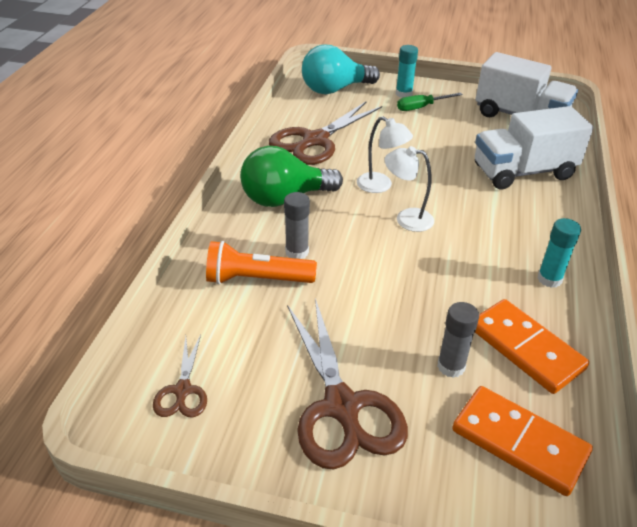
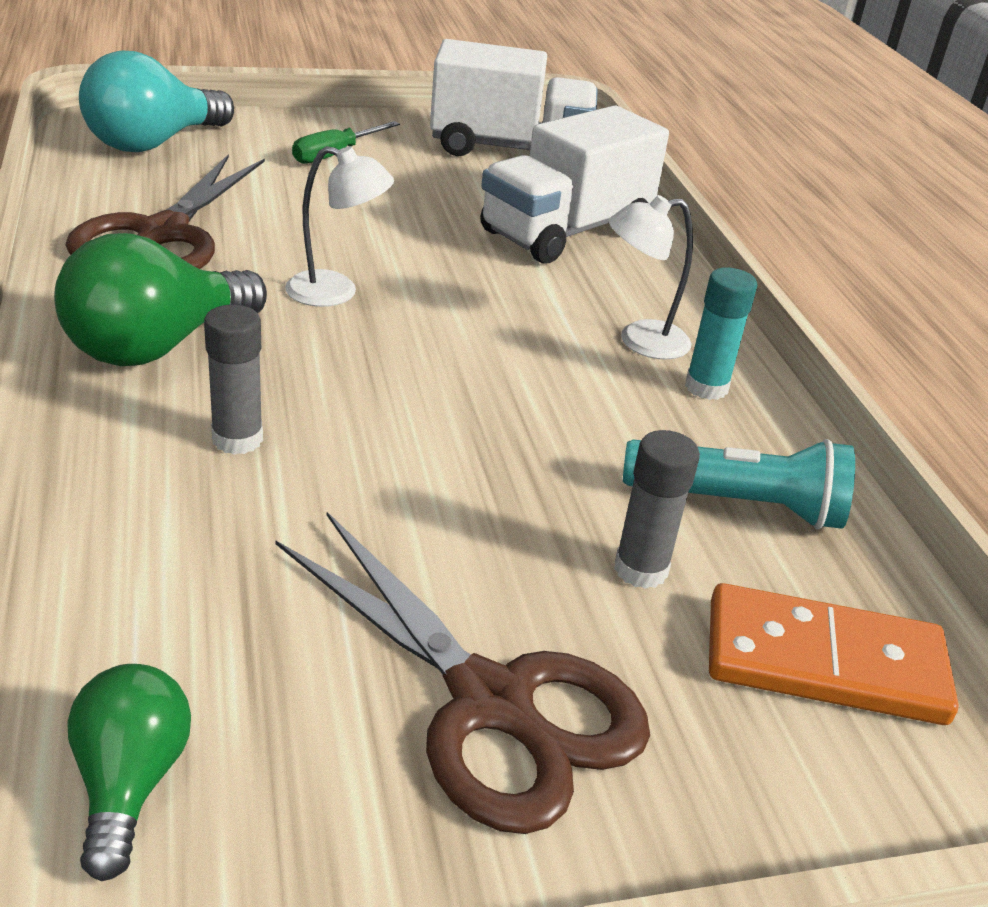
camera: 30 degrees left, 5 degrees down
brown scissors [153,334,207,417] -> green light bulb [67,664,191,881]
orange flashlight [206,241,317,284] -> none
white lamp [384,146,434,232] -> white lamp moved to [608,195,693,359]
turquoise glue stick [396,45,418,98] -> none
orange domino [475,299,589,394] -> turquoise flashlight [623,439,855,529]

